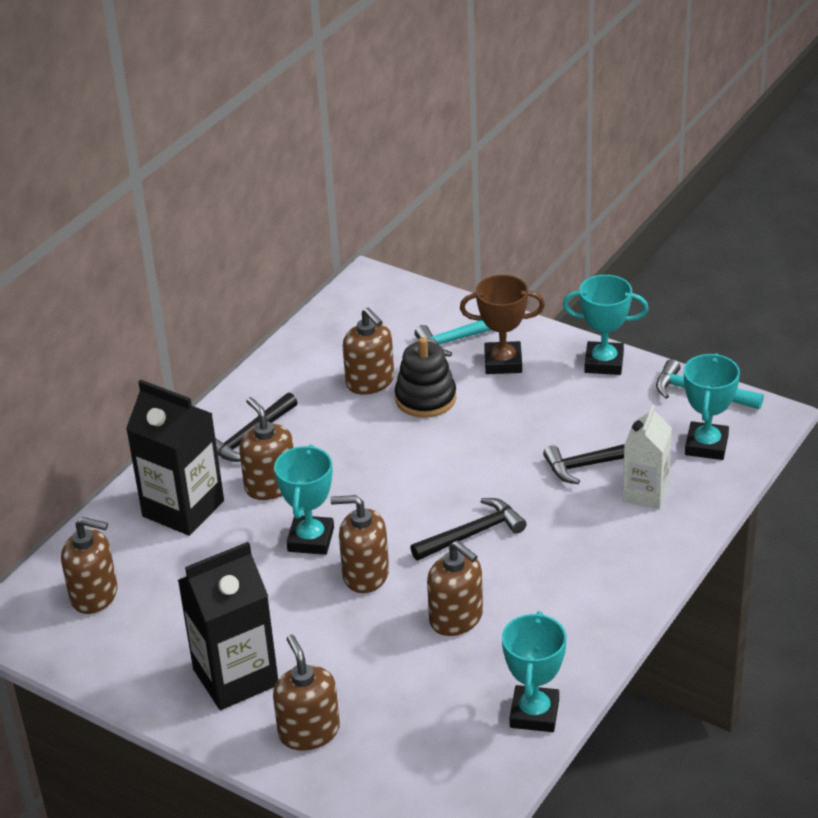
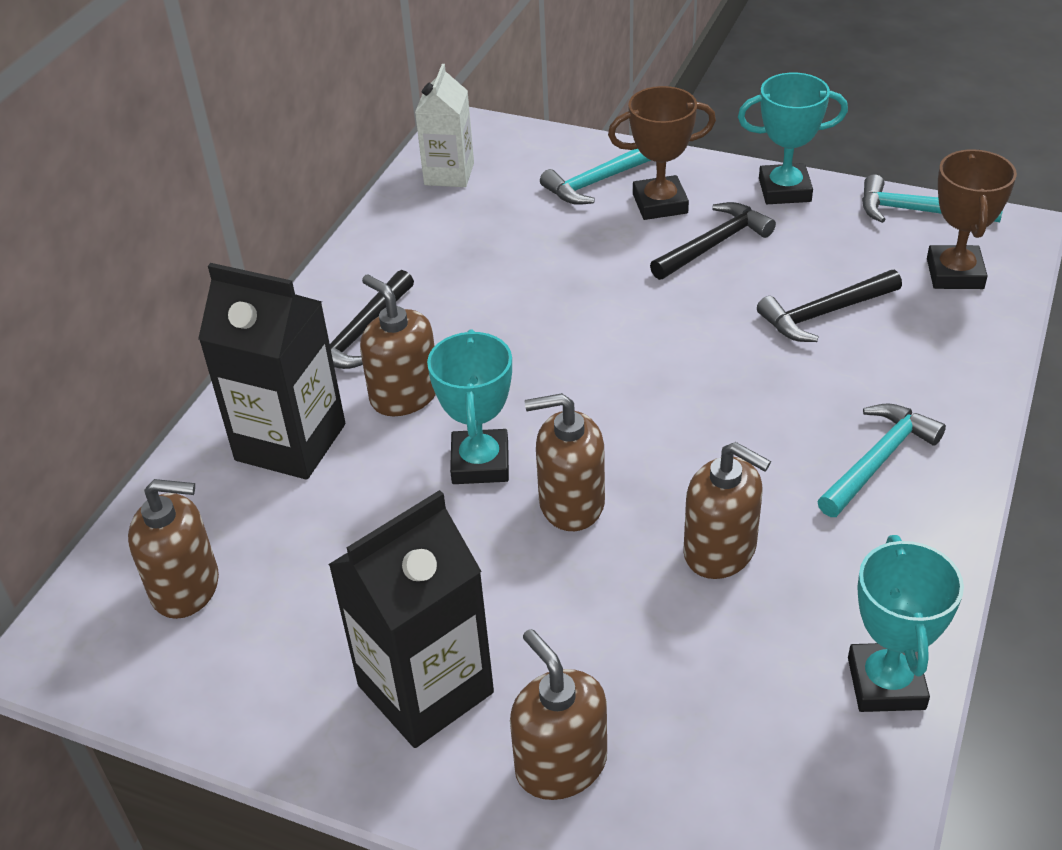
camera: 10 degrees left, 5 degrees up
brown soap dispenser [343,308,394,395] -> none
black stacking toy [395,337,456,418] -> none
black hammer [410,498,526,560] -> black hammer moved to [650,202,776,280]
white carton [622,405,672,509] -> white carton moved to [415,64,474,187]
turquoise trophy [684,353,740,460] -> brown trophy [927,149,1017,289]
none -> turquoise hammer [817,403,946,517]

